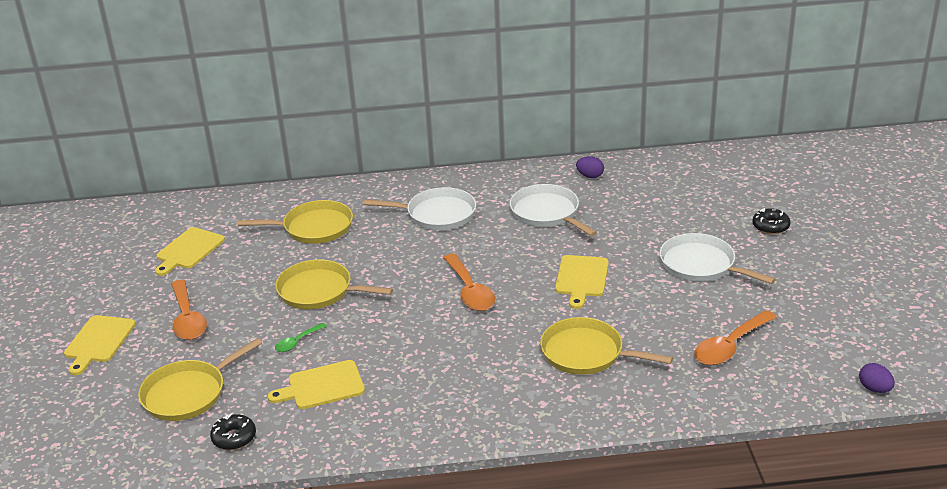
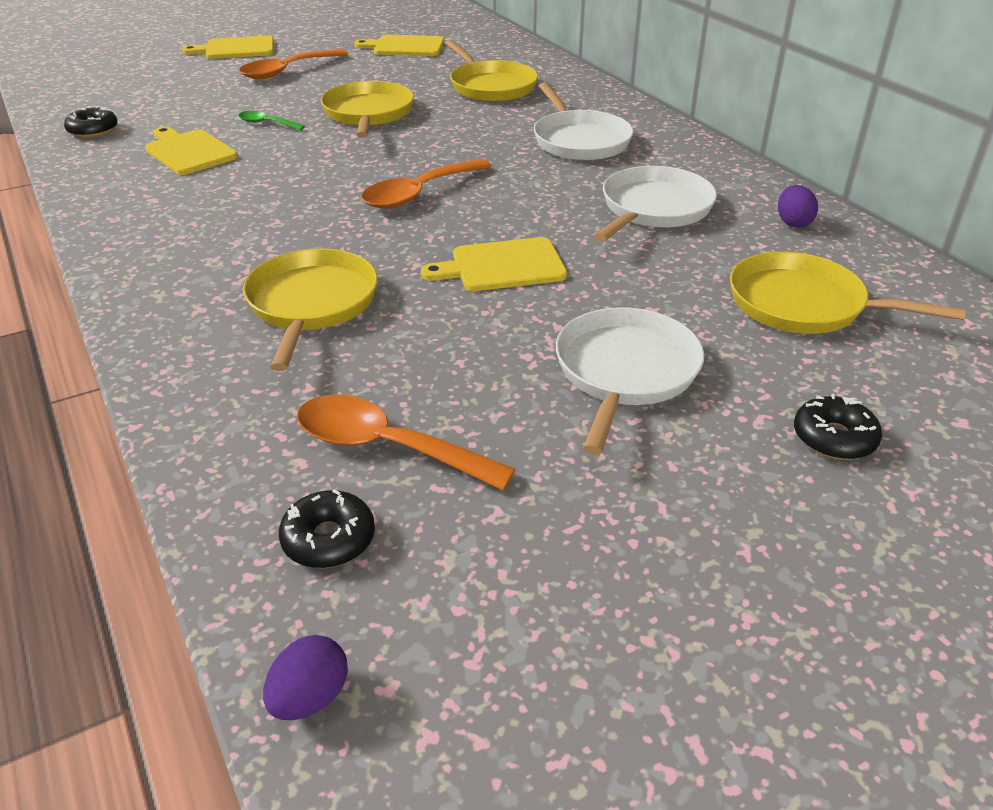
camera: 65 degrees right, 5 degrees up
yellow pan [138,338,262,421] -> yellow pan moved to [730,252,966,334]
none -> black donut [279,489,375,568]

